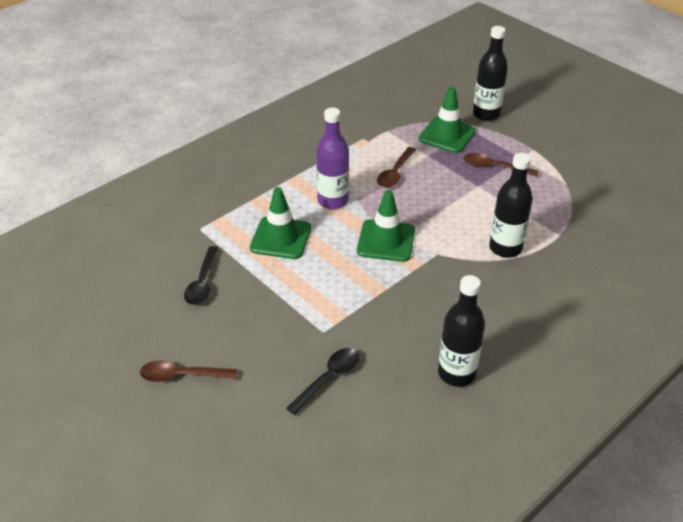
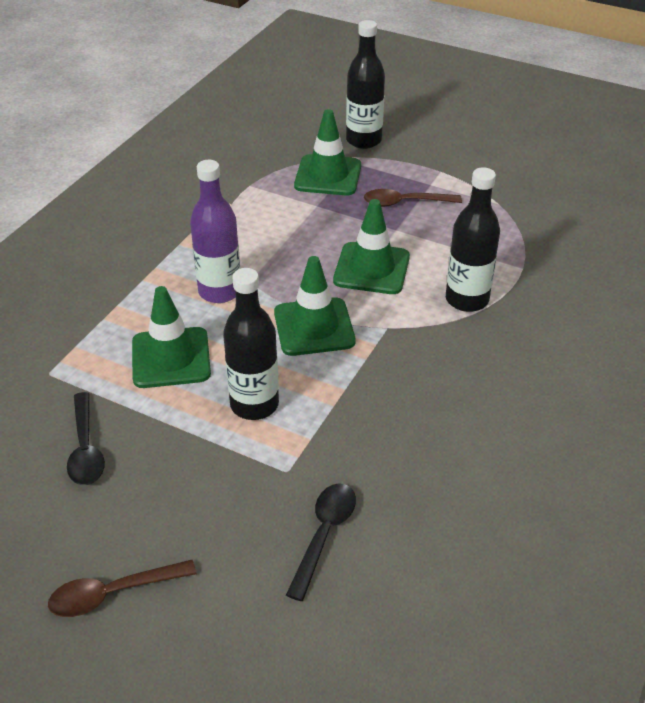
camera: 20 degrees left, 0 degrees up
brown spoon [377,147,416,188] -> none
black bottle [438,275,485,387] -> black bottle moved to [223,268,279,420]
none -> green traffic cone [333,199,410,294]

